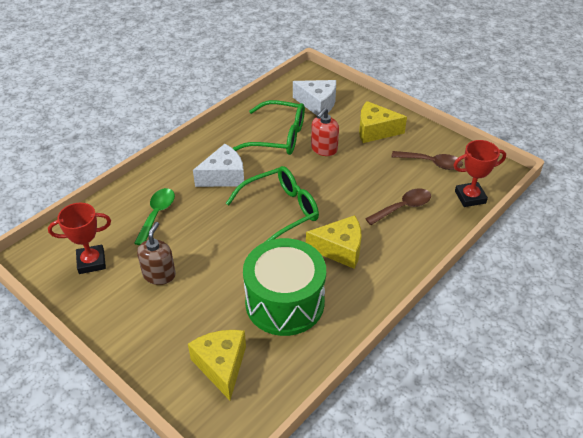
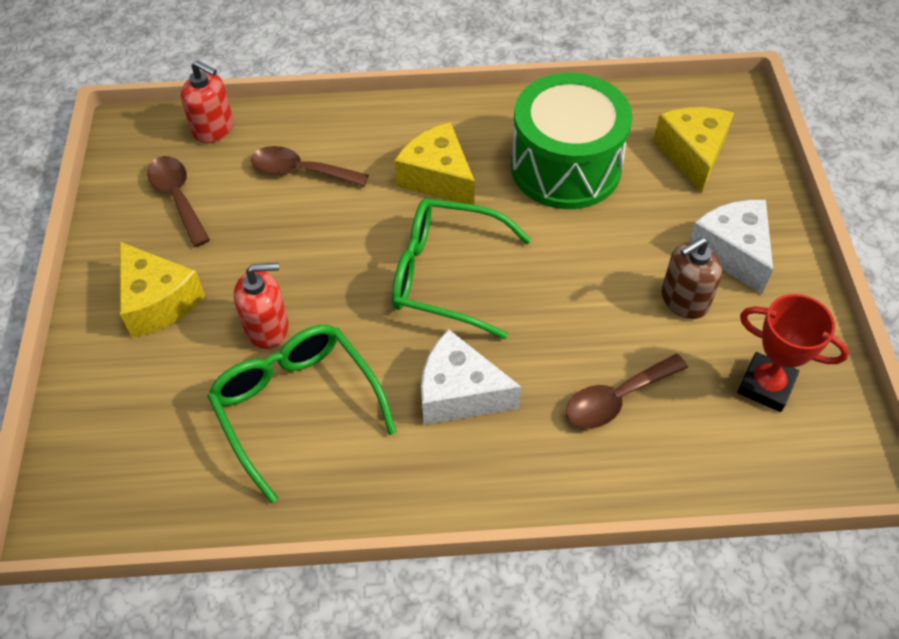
camera: 135 degrees left, 10 degrees up
green spoon [134,188,175,245] -> brown spoon [566,354,688,429]
yellow cheese [188,330,246,400] -> yellow cheese turned 150 degrees clockwise [653,107,734,193]
white cheese [293,80,336,115] -> white cheese moved to [689,200,773,294]
red trophy [453,140,506,207] -> red soap dispenser [181,60,233,143]

